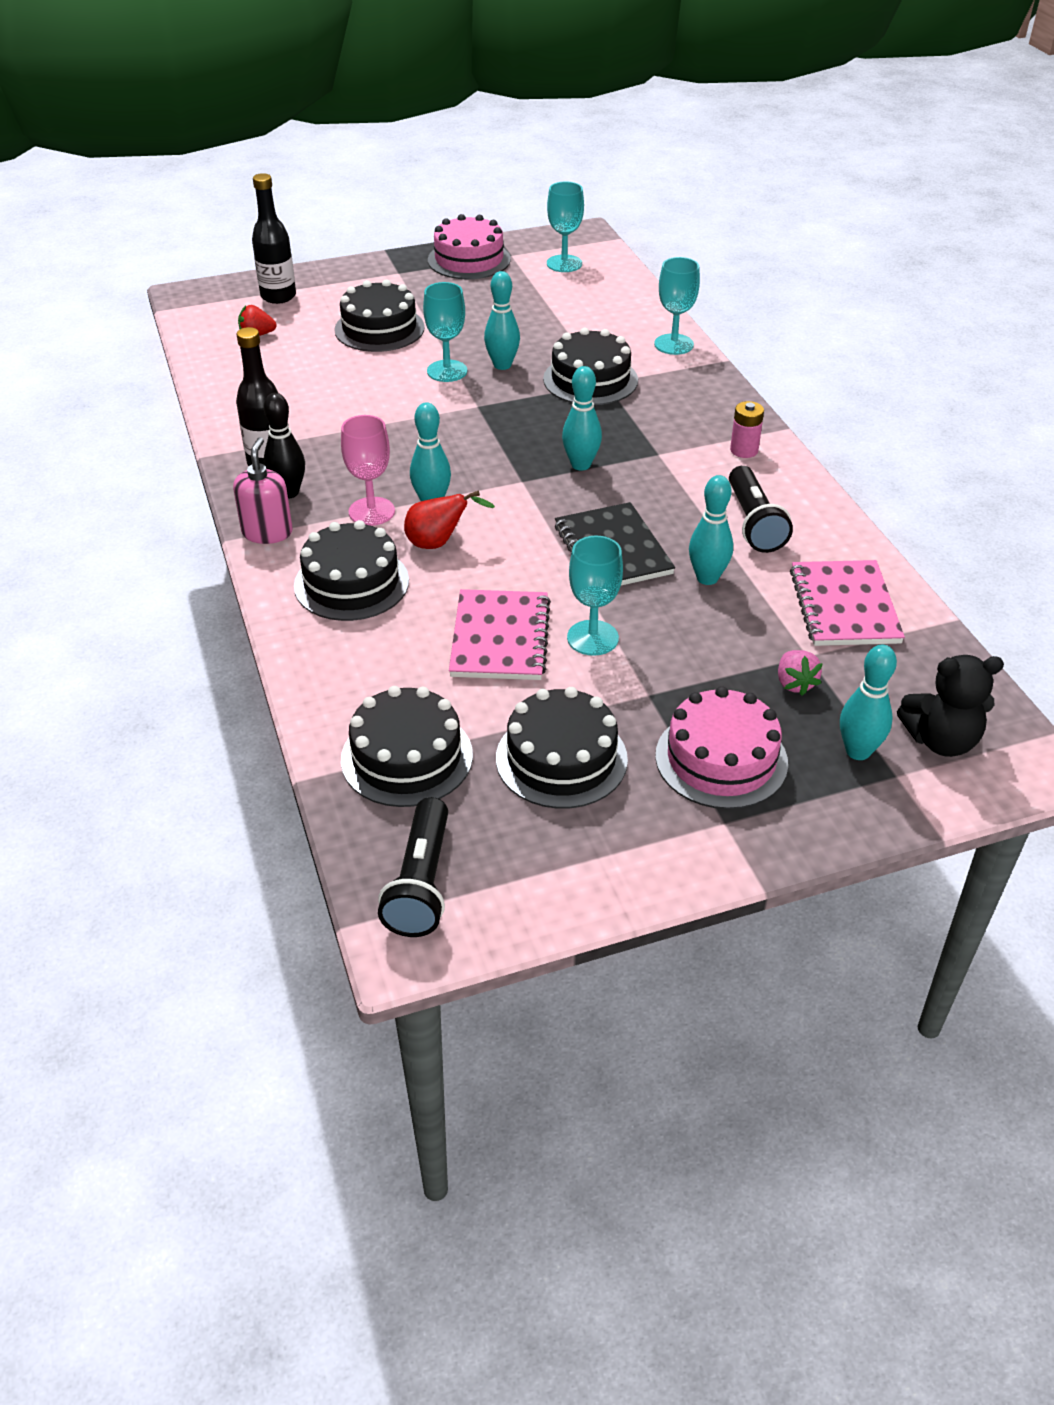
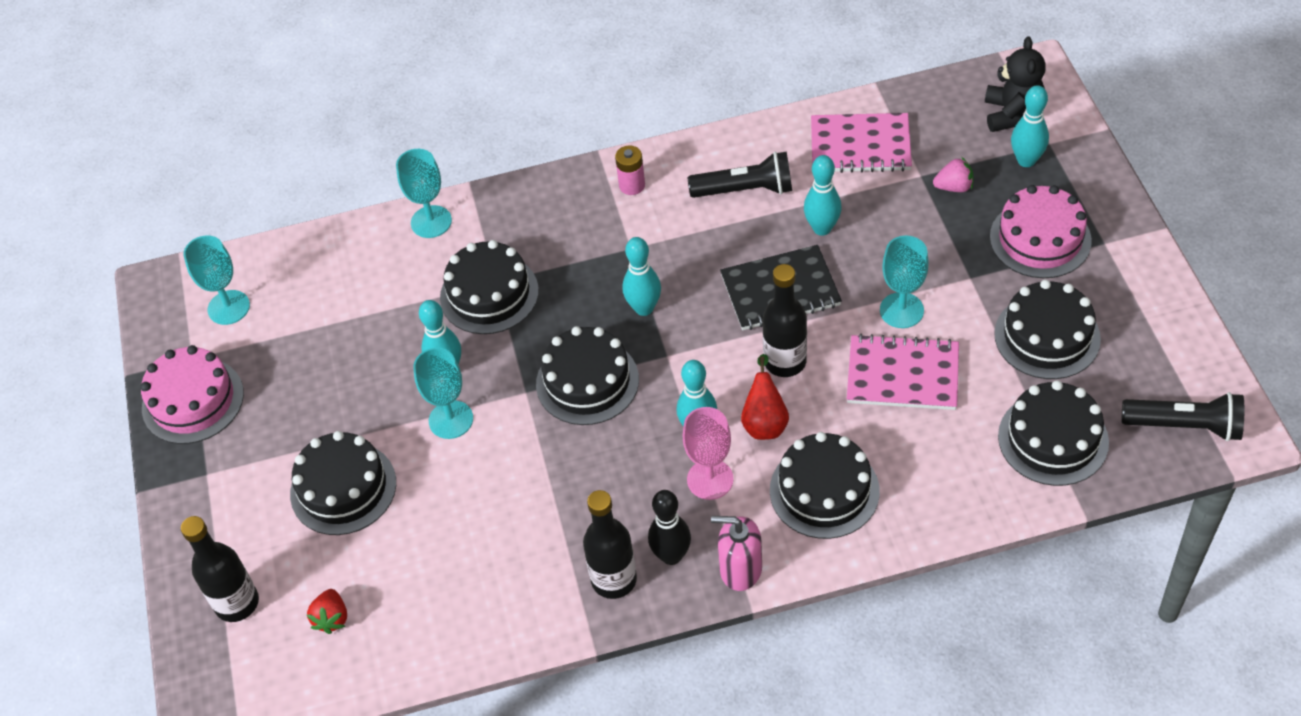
camera: 80 degrees left, 10 degrees up
none -> black cake [536,326,639,425]
none -> black bottle [763,264,807,377]

